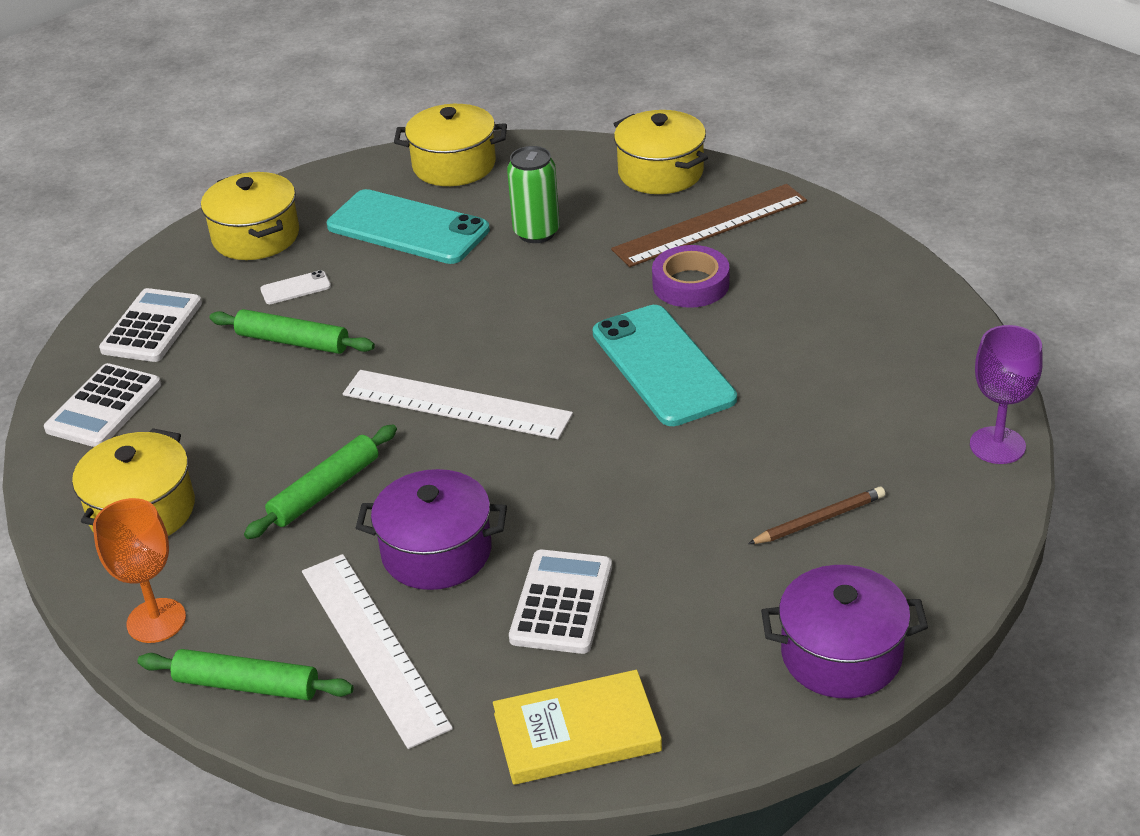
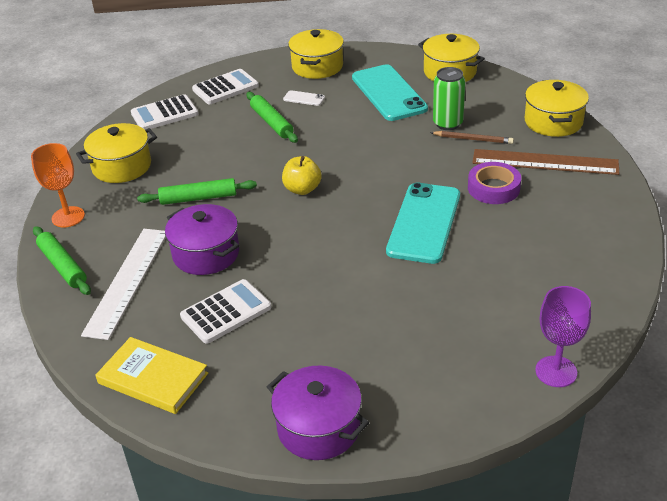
camera: 40 degrees right, 0 degrees up
white ruler [343,370,573,439] -> yellow apple [282,156,322,195]
brown pencil [748,487,885,544] -> brown pencil moved to [430,131,514,144]

